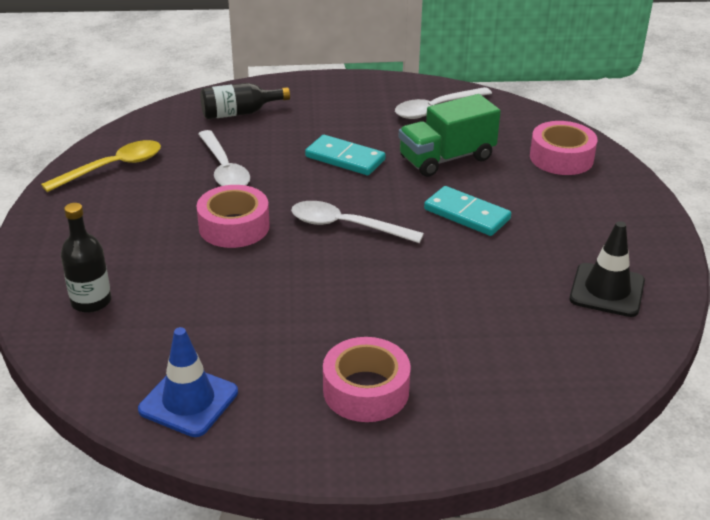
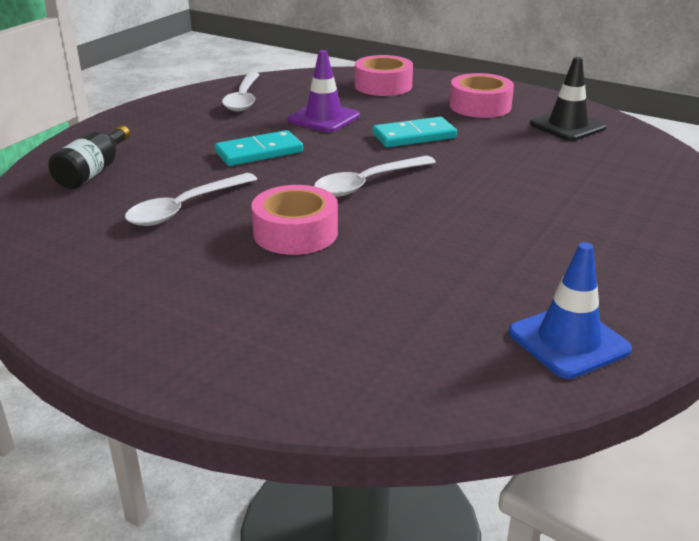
camera: 55 degrees left, 5 degrees down
yellow spoon [41,140,161,192] -> none
black bottle [61,203,111,313] -> none
white spoon [198,130,250,186] -> white spoon turned 120 degrees clockwise [125,173,257,226]
pink tape [323,337,411,422] -> pink tape moved to [450,73,514,118]
green truck [398,94,501,177] -> purple traffic cone [288,50,360,132]

